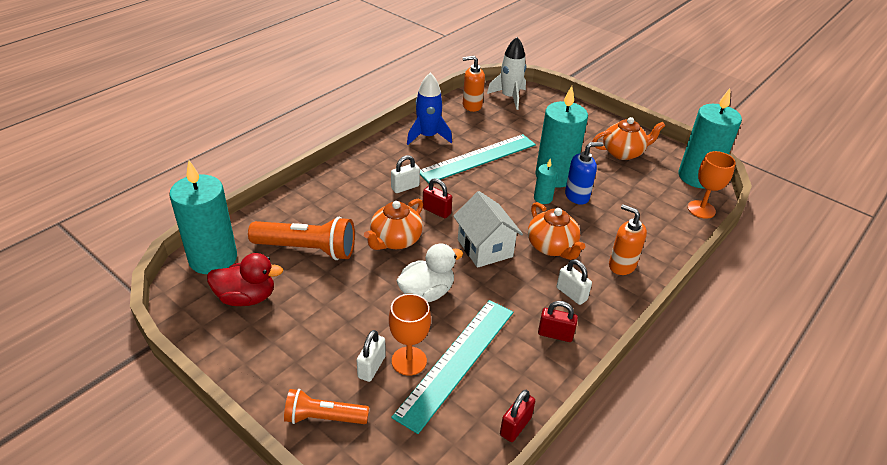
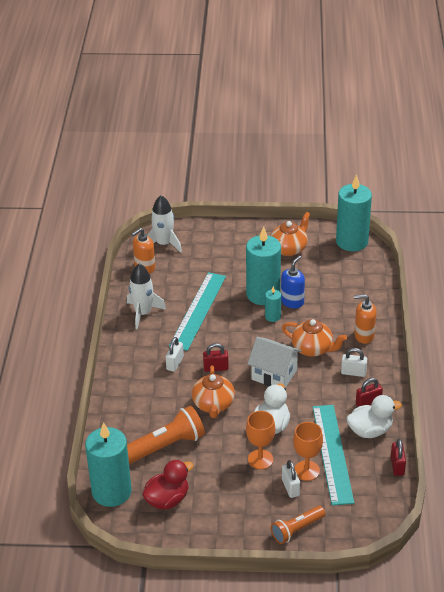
camera: 35 degrees left, 0 degrees up
blue rocket [407,73,452,145] -> white rocket [127,264,166,329]
orange goblet [688,151,736,219] -> orange goblet moved to [246,411,275,469]
none -> white duck [347,395,402,438]

